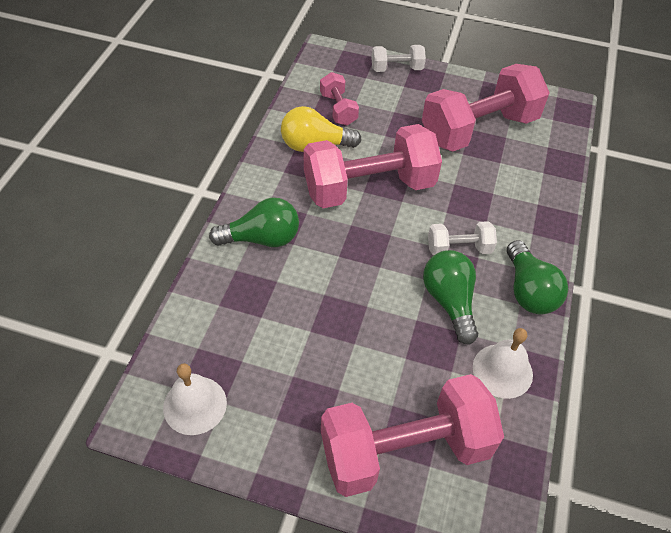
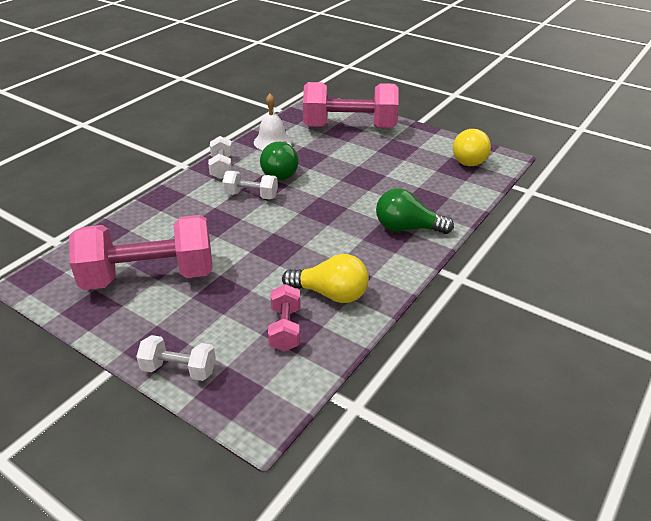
camera: 160 degrees left, 15 degrees down
white bell [163,363,227,435] -> yellow light bulb [453,129,491,166]
pink dumbbell [303,124,442,208] -> none
green light bulb [507,240,568,315] -> white dumbbell [208,136,232,179]

